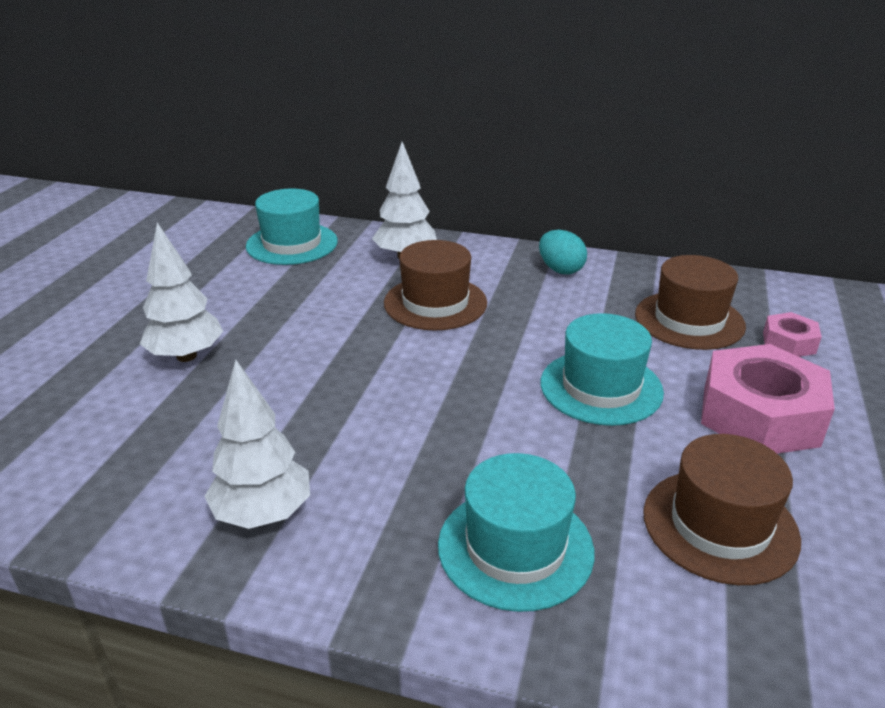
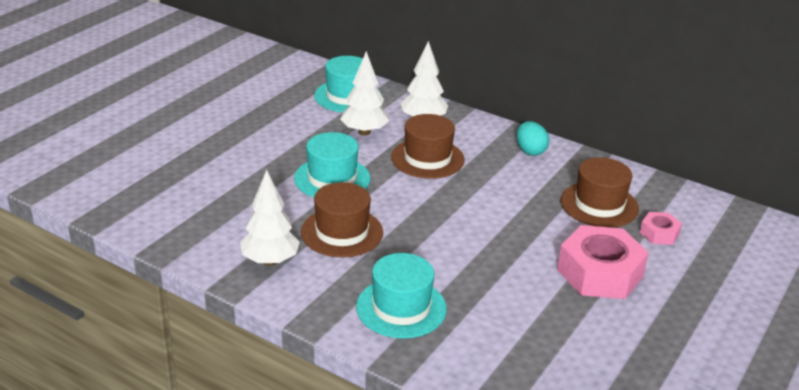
camera: 15 degrees right, 0 degrees up
white tree [140,223,223,362] -> white tree moved to [340,51,389,135]
turquoise hat [541,313,664,426] -> turquoise hat moved to [294,132,371,197]
brown hat [643,434,801,585] -> brown hat moved to [301,182,383,258]

